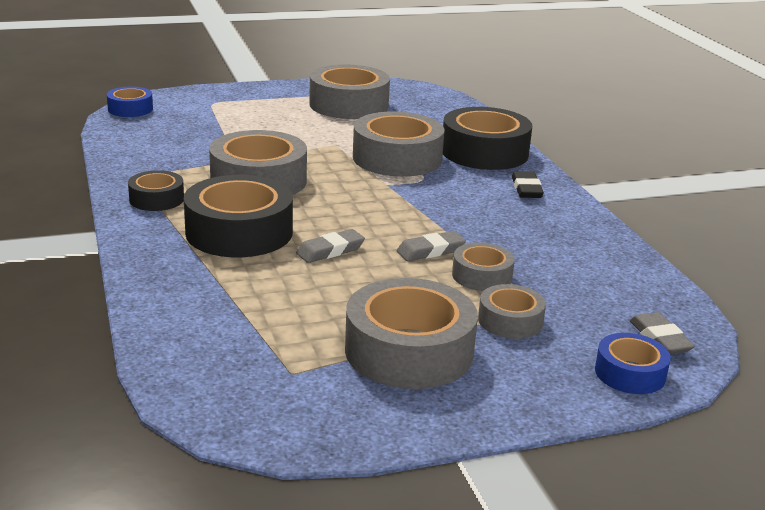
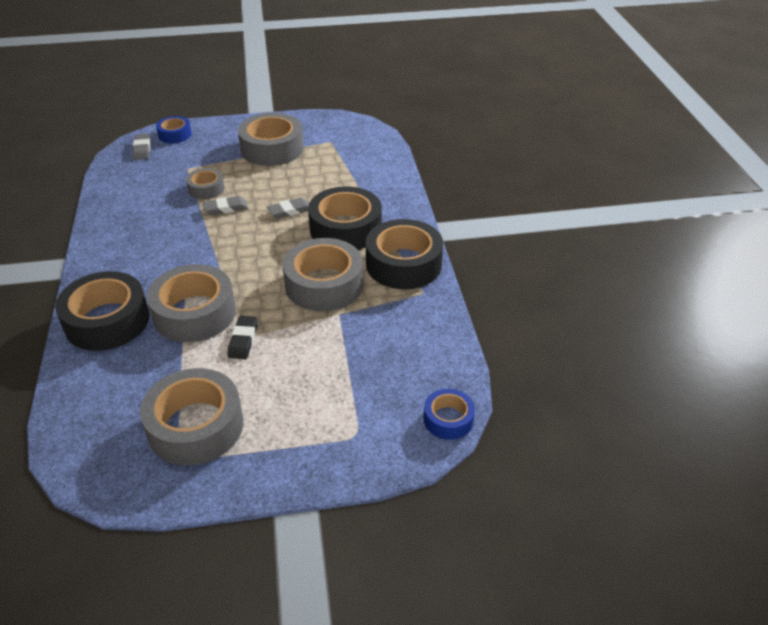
camera: 170 degrees left, 15 degrees up
black tape [128,170,184,211] -> black tape [366,219,443,289], size x1.87
grey tape [478,284,546,339] -> none
black eraser [512,171,544,198] -> black eraser moved to [228,316,258,359]

